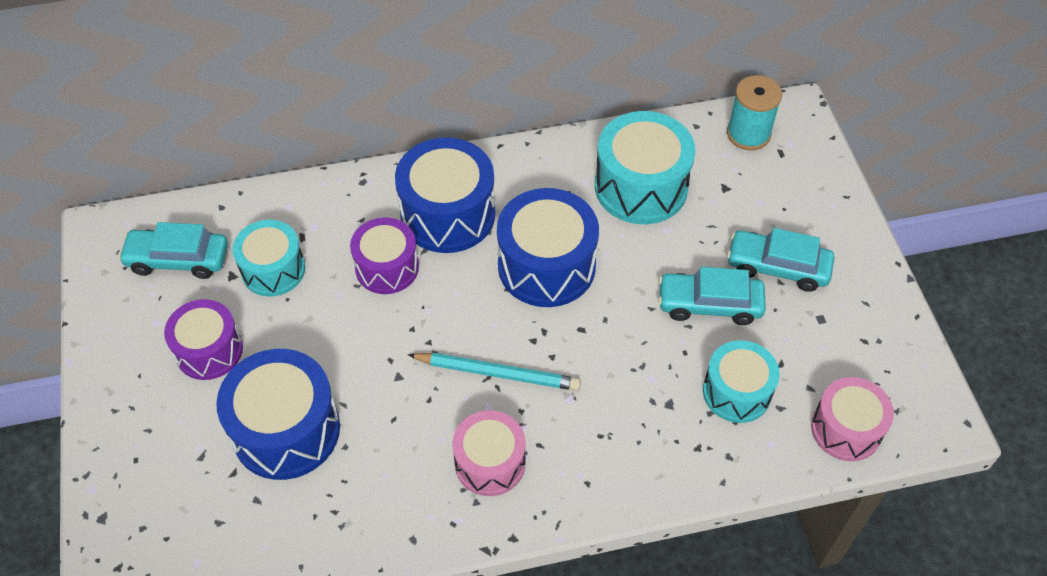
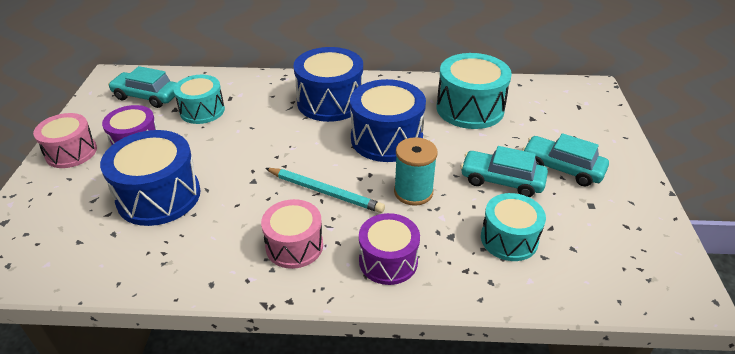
camera: 15 degrees right, 15 degrees down
purple drum [350,217,419,294] -> purple drum moved to [359,213,420,285]
turquoise spool [727,75,782,151] -> turquoise spool moved to [394,137,438,206]
pink drum [811,377,894,461] -> pink drum moved to [33,113,97,168]

